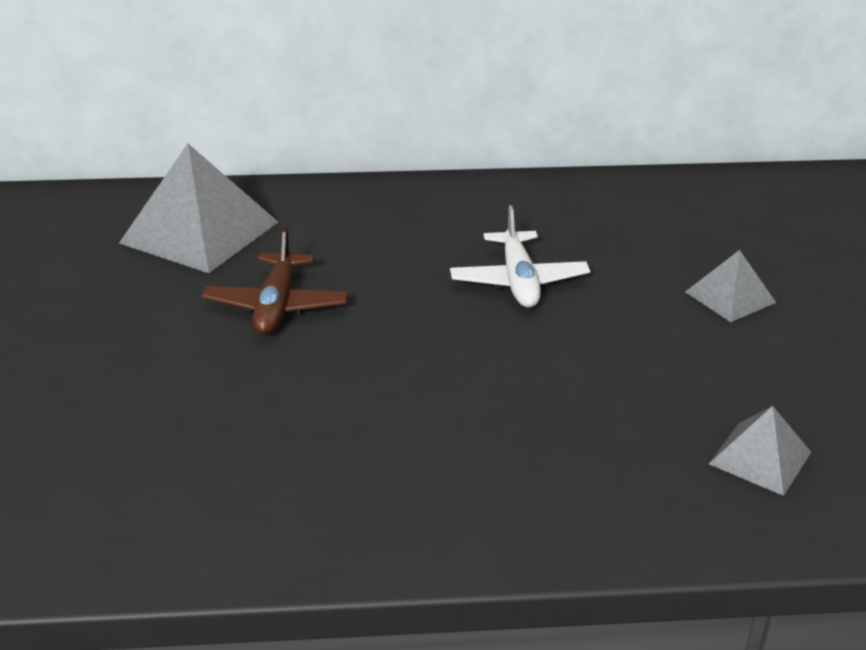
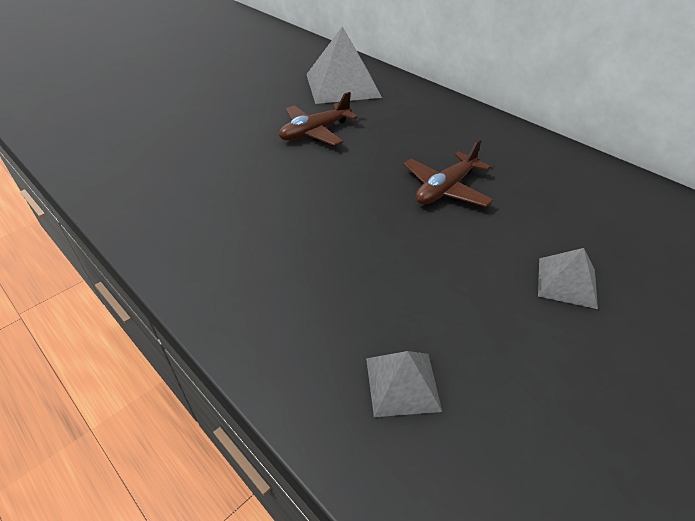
camera: 50 degrees right, 10 degrees up
white plane [450,206,590,308] -> brown plane [403,139,493,207]

